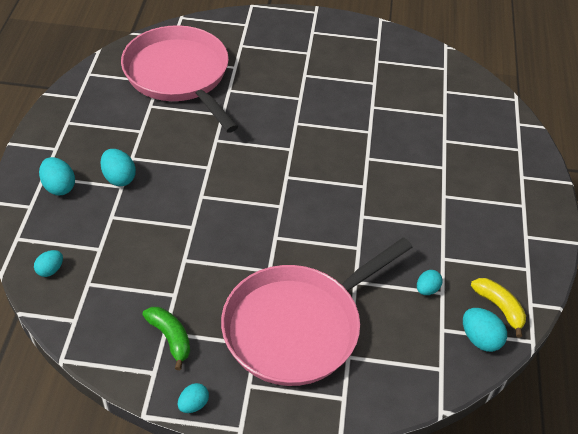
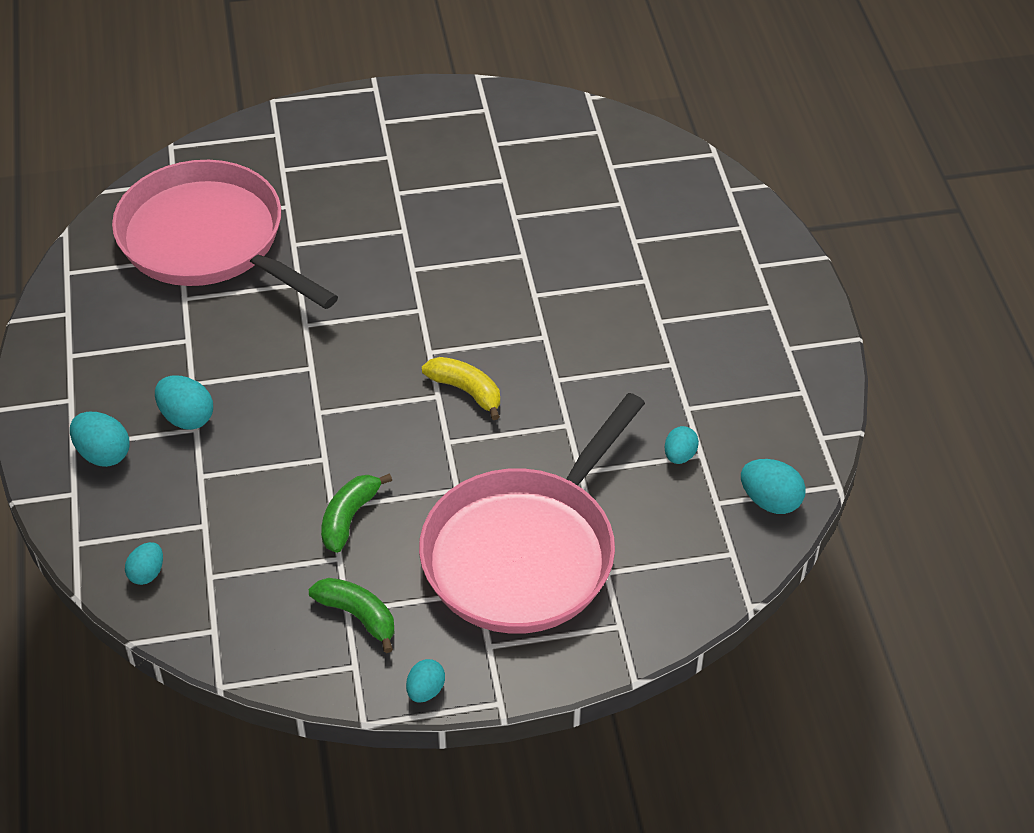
camera: 15 degrees left, 0 degrees up
yellow banana [471,278,526,338] -> yellow banana moved to [422,357,500,420]
none -> green banana [321,473,392,553]

